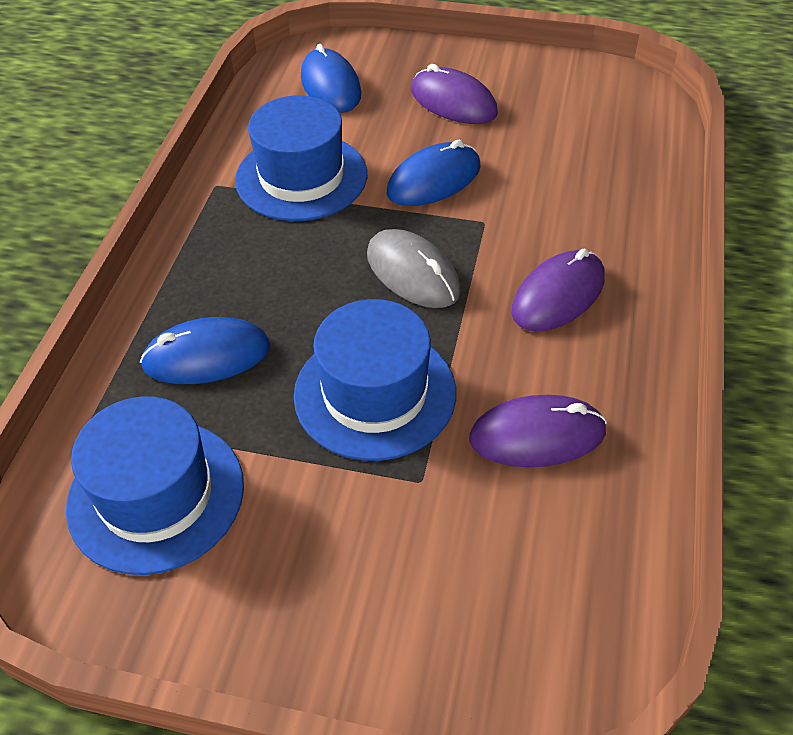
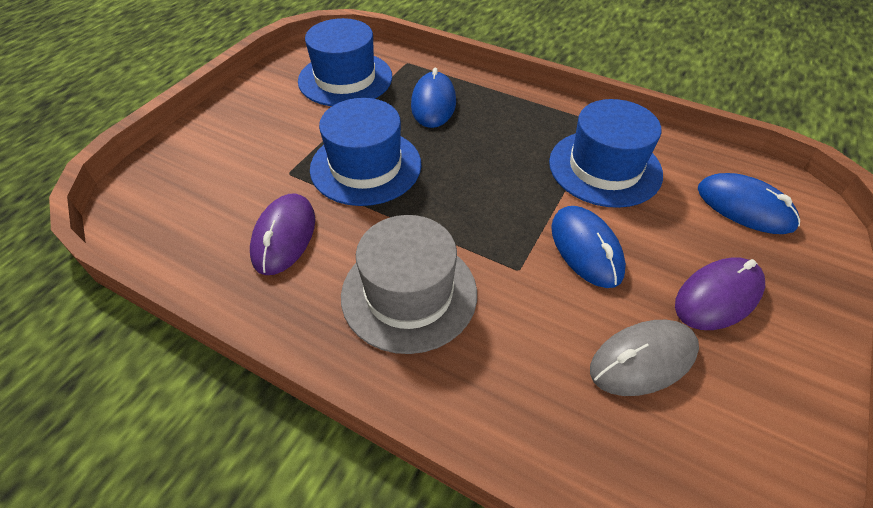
camera: 105 degrees right, 0 degrees up
blue mouse [301,44,361,113] -> blue mouse turned 45 degrees clockwise [698,173,800,234]
grey mouse [367,229,461,308] -> grey mouse moved to [590,320,699,396]
purple mouse [511,249,605,332] -> grey hat [341,215,477,354]

